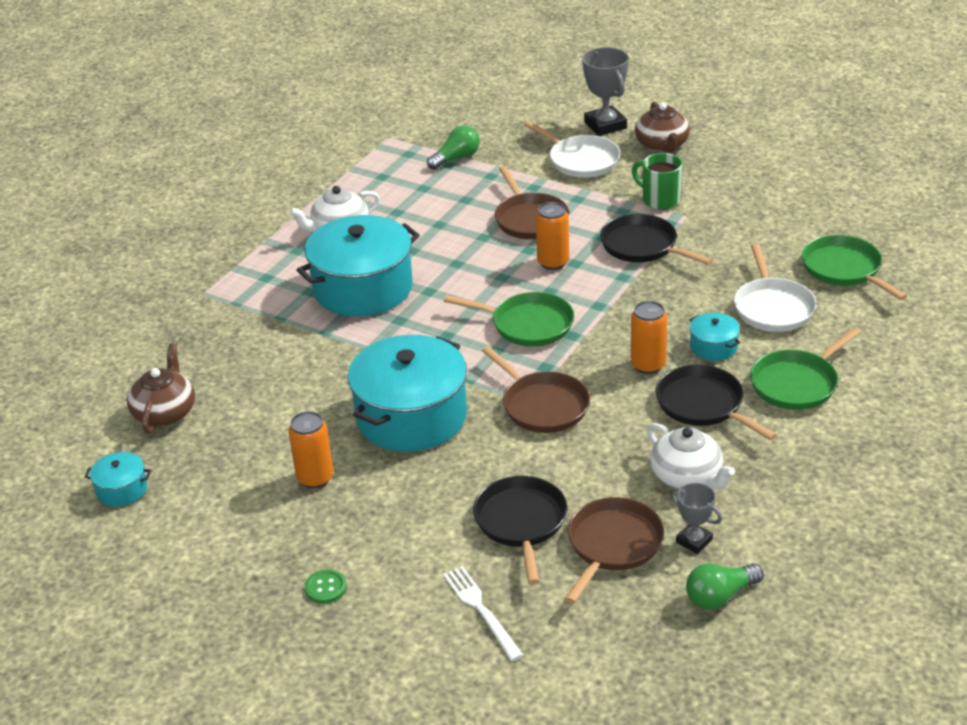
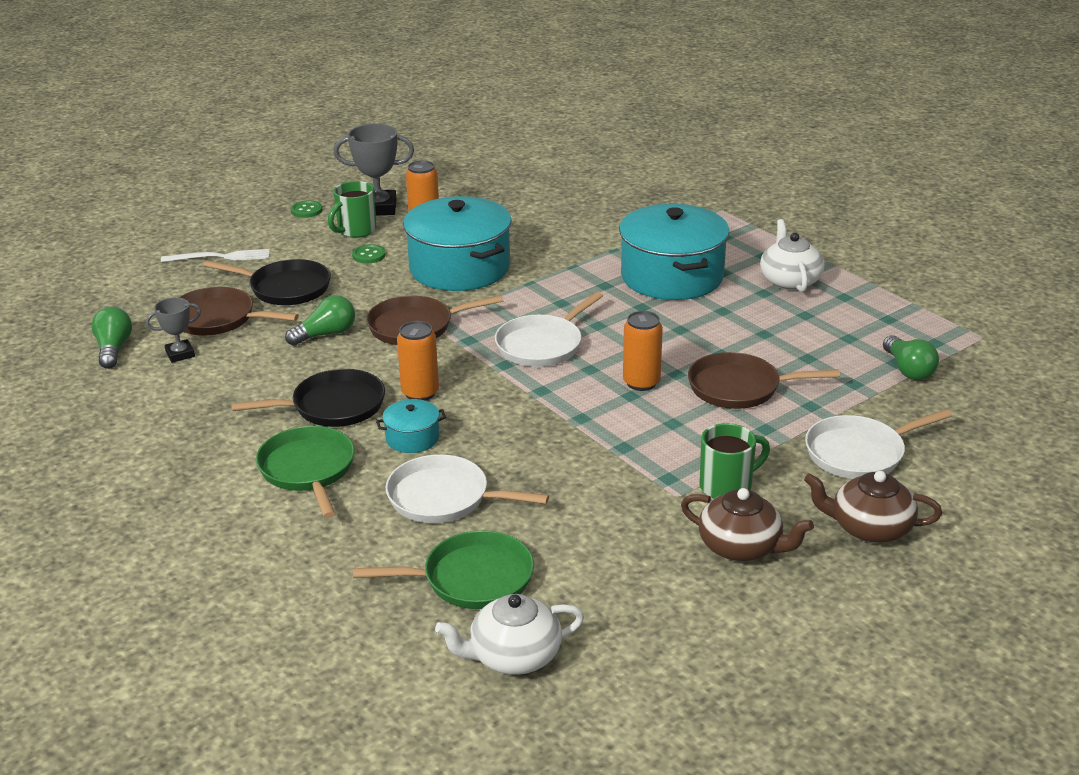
camera: 110 degrees right, 5 degrees down
turquoise pot [85,452,151,507] -> none
brown teapot [127,344,195,434] -> brown teapot moved to [681,488,814,561]
green pan [444,292,574,347] -> white pan [495,292,603,367]
brown pan [565,497,664,604] -> brown pan turned 150 degrees clockwise [179,287,299,335]
grey trophy [582,47,629,136] -> grey trophy moved to [334,124,414,215]
black pan [600,214,713,265] -> none
white teapot [647,423,735,490] -> white teapot moved to [435,594,584,675]
none -> green light bulb [285,295,355,346]
none -> green mug [328,181,377,238]
none -> green button [352,244,386,264]

